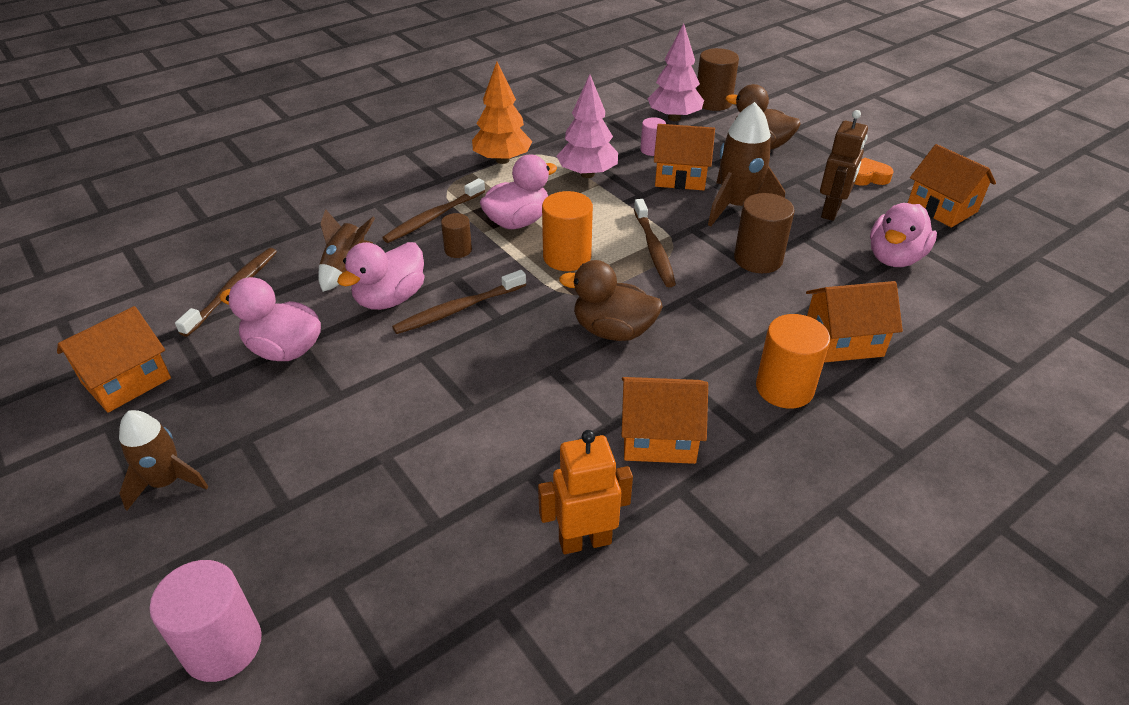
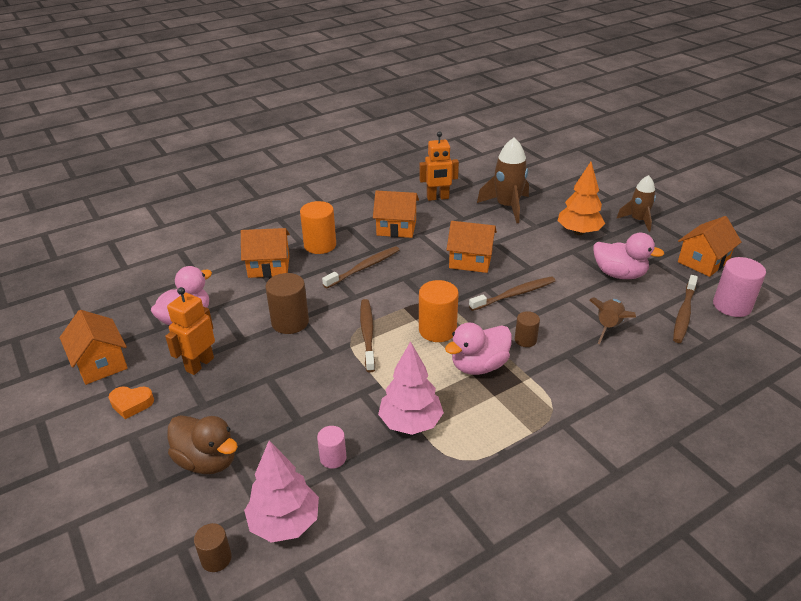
camera: 175 degrees left, 5 degrees down
pink cylinder [149,560,261,682] -> pink cylinder moved to [713,257,766,317]
pink duck [337,242,424,310] -> none
brown toothbrush [382,178,485,243] -> brown toothbrush moved to [322,246,399,289]
orange tree [472,62,533,164] -> orange tree moved to [558,162,605,235]
brown duck [559,260,663,341] -> none
orange house [654,124,715,190] -> orange house moved to [447,221,497,273]
brown cylinder [696,48,739,111] -> brown cylinder [194,523,232,572], size x0.57
brown rocket [708,102,785,226] -> brown rocket moved to [477,138,529,223]
brown robot [820,110,868,221] -> orange robot [165,287,215,375]

